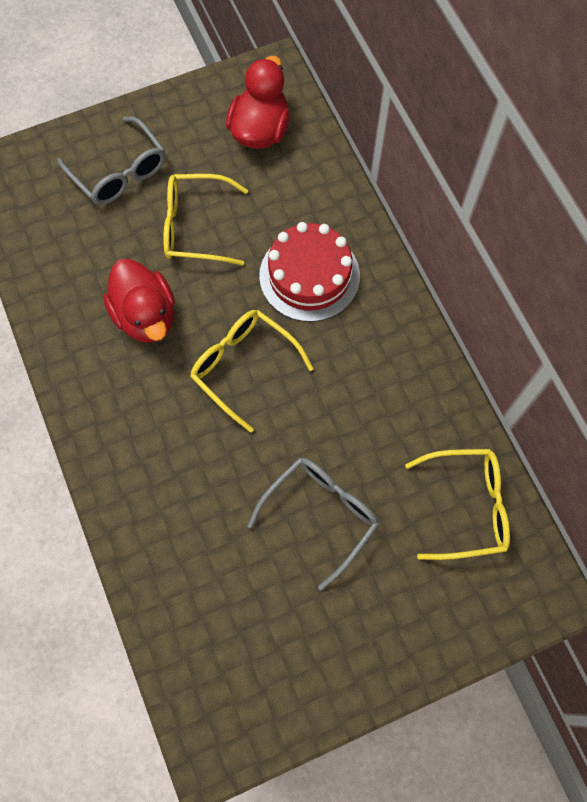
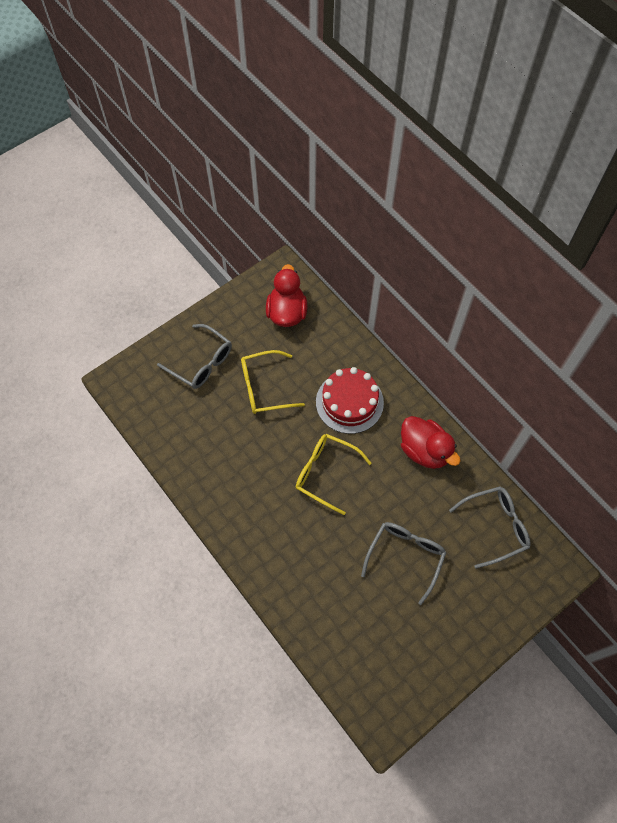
camera: 15 degrees left, 5 degrees down
red duck [103,259,175,343] -> red duck moved to [401,416,460,469]
yellow glasses [405,449,510,560] -> grey glasses [449,486,530,569]

